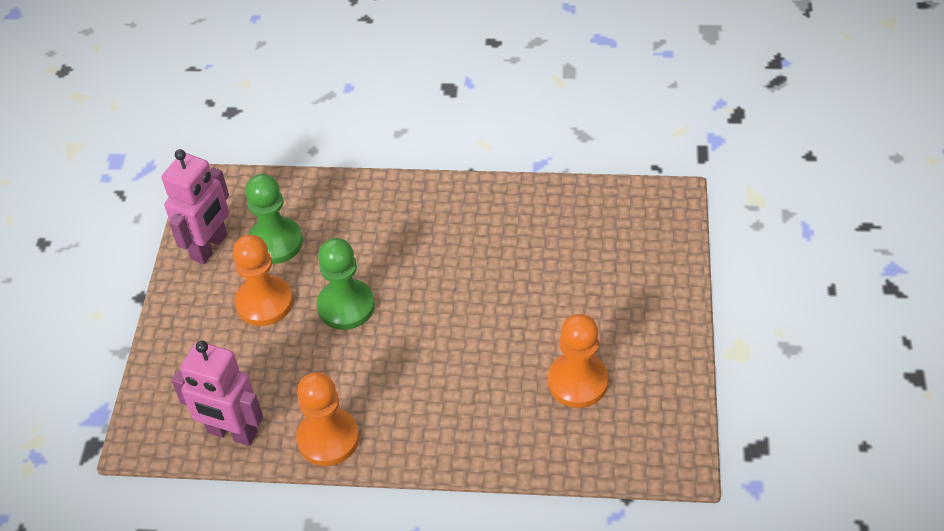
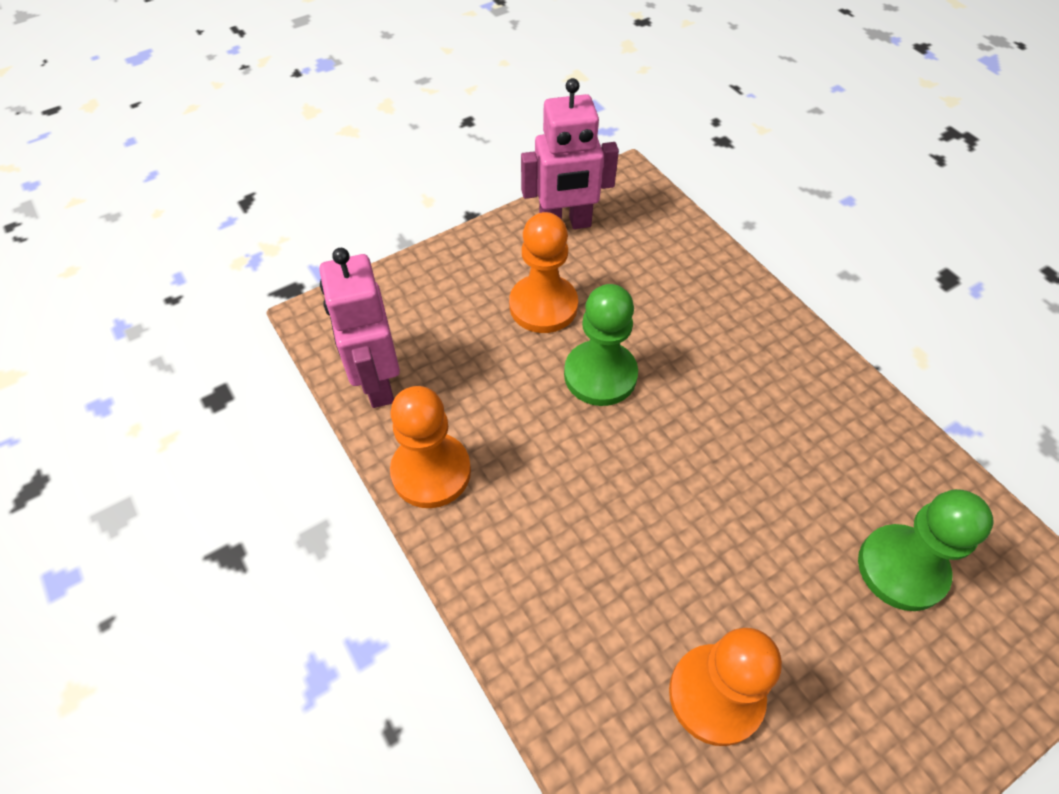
camera: 50 degrees right, 5 degrees up
green pawn [245,174,303,264] -> green pawn moved to [858,489,993,611]

